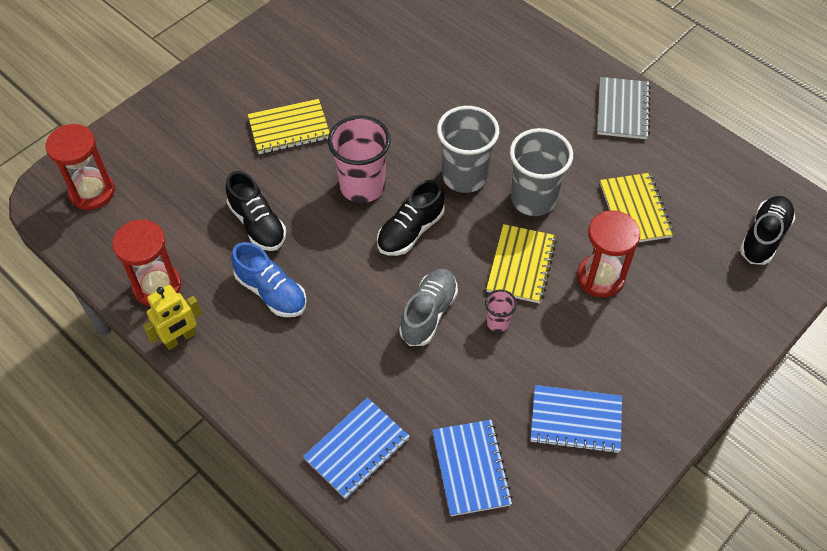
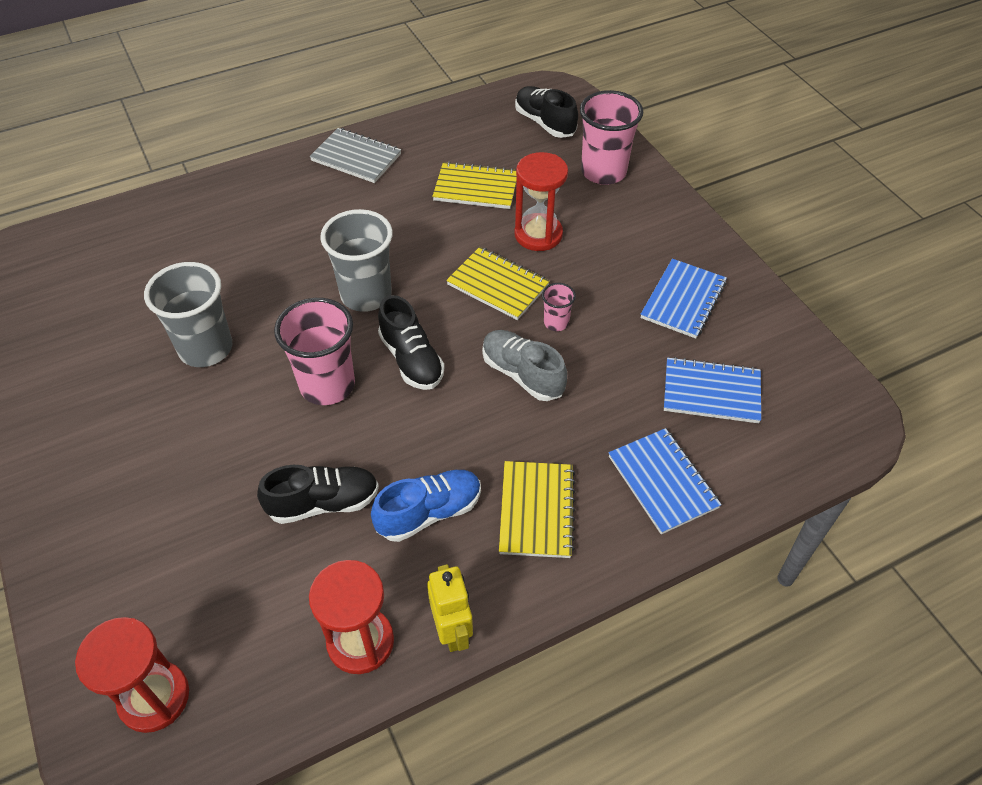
camera: 70 degrees left, 5 degrees down
yellow notebook [248,99,330,154] -> yellow notebook moved to [499,461,575,558]
grey cup [510,128,573,216] -> grey cup moved to [144,262,232,367]
none -> pink cup [580,90,643,185]

